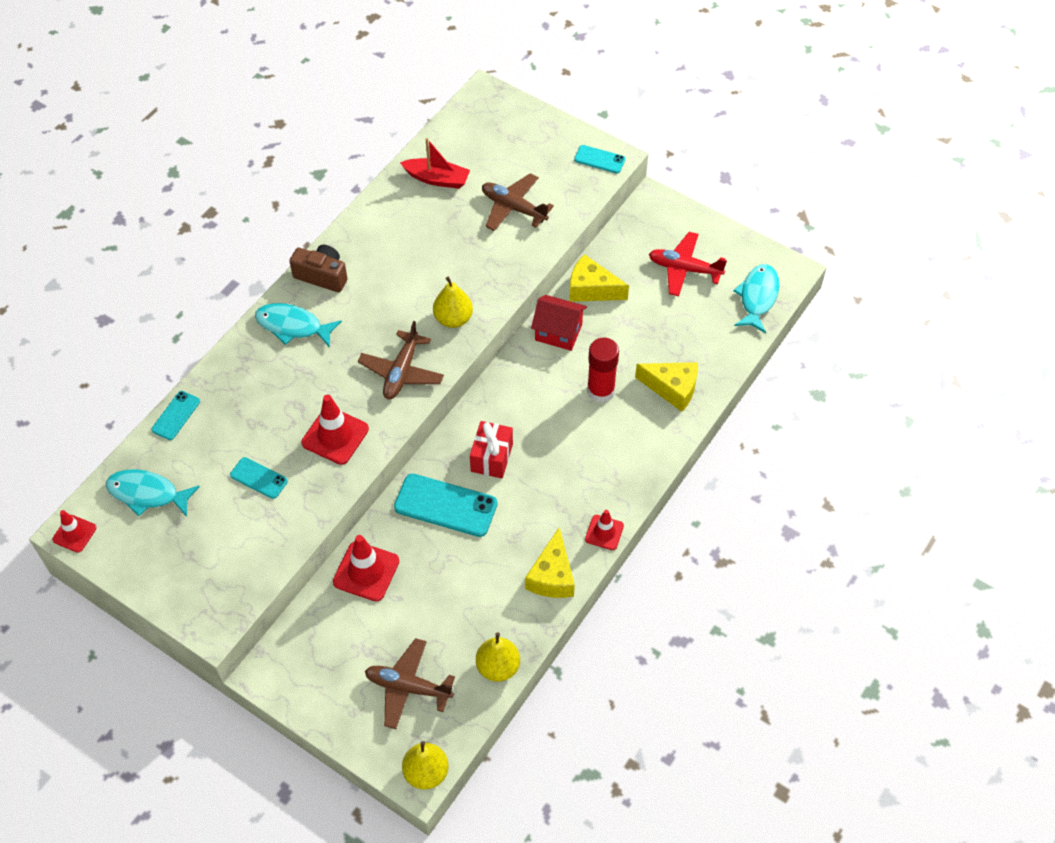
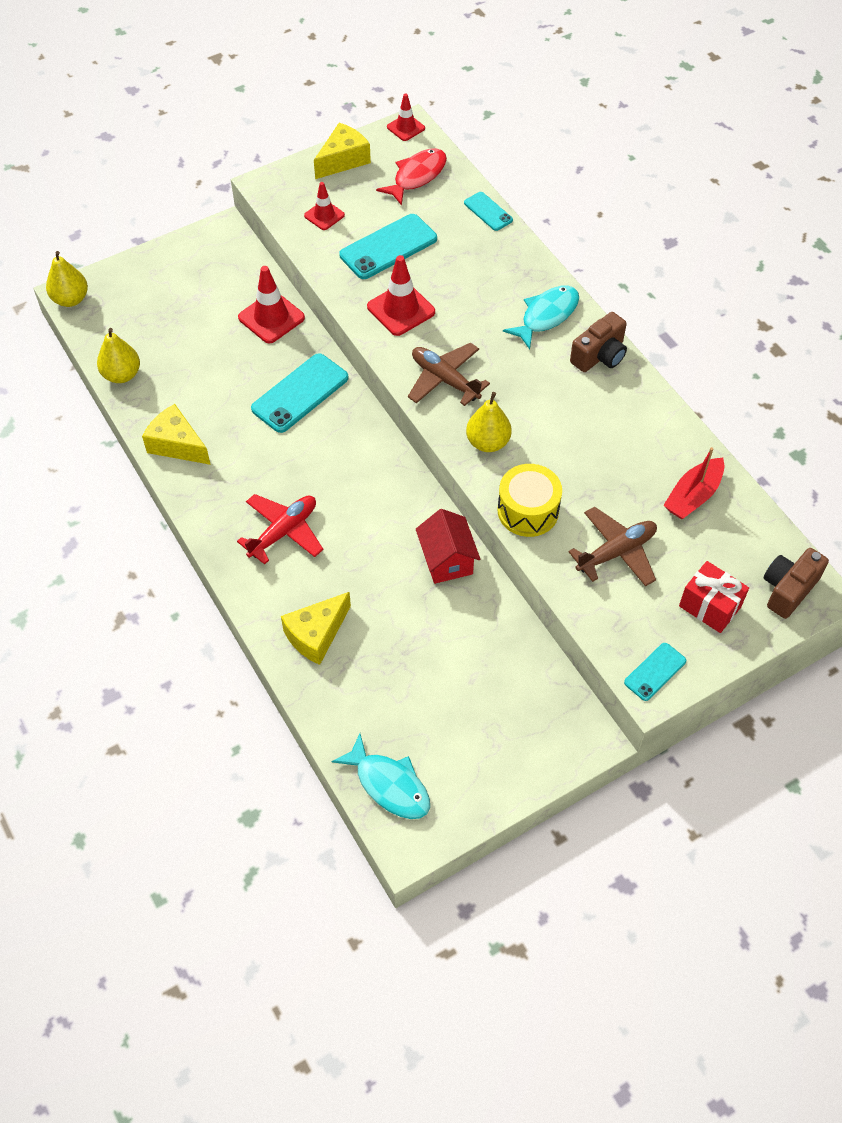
camera: 115 degrees right, 0 degrees up
turquoise fish [106,469,200,517] -> red fish [376,148,447,206]
turquoise phone [230,457,288,499] -> turquoise phone [339,214,437,279], size x1.79
brown plane [365,638,455,729] -> none
red gift [470,421,513,478] -> red gift moved to [679,561,749,633]
red house [531,295,587,351] -> red house turned 60 degrees counterclockwise [416,509,480,584]
yellow cheese [569,254,629,302] -> yellow cheese moved to [314,123,371,179]
red traffic cone [585,510,624,550] -> red traffic cone moved to [304,182,345,230]
red glue stick [587,338,619,403] -> none
red plane [649,232,727,296] -> red plane moved to [237,494,323,565]
none -> yellow drum [498,464,562,537]
none -> brown camera [764,548,829,619]

